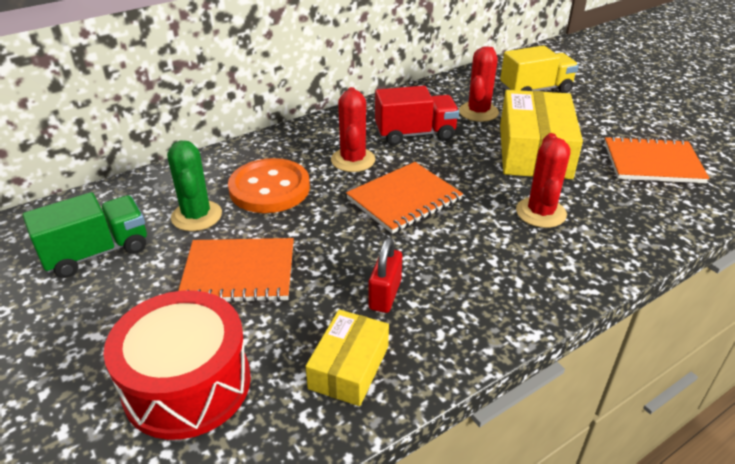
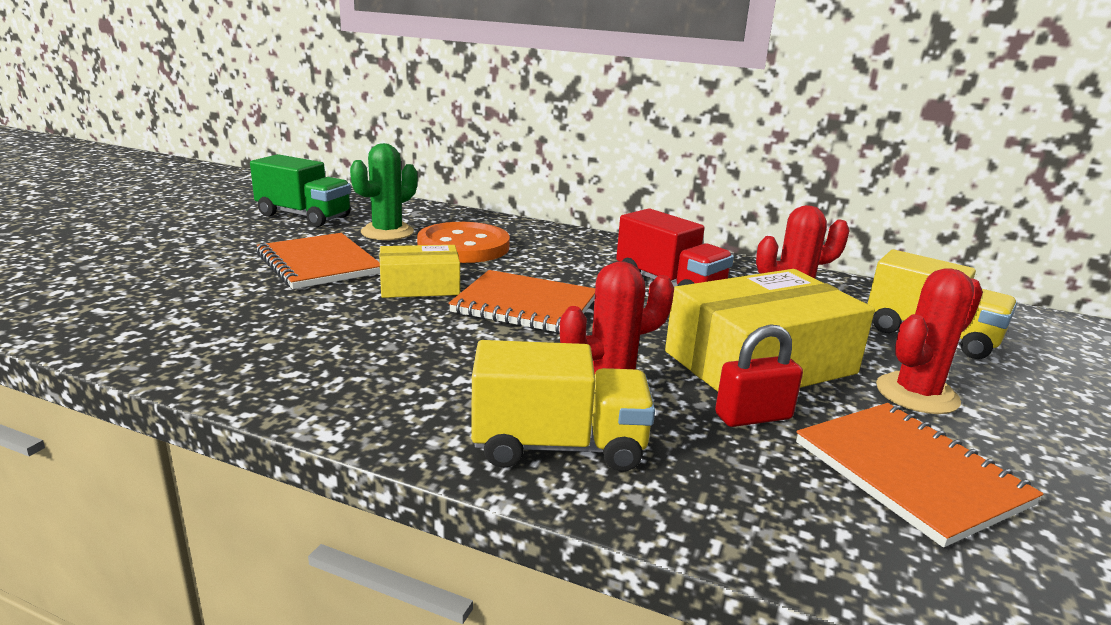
camera: 55 degrees right, 15 degrees down
red drum [104,290,251,440] -> none
yellow box [306,309,389,406] -> yellow box moved to [379,245,460,298]
red cactus [331,87,375,172] -> red cactus moved to [876,268,983,414]
red padlock [369,238,402,313] -> red padlock moved to [715,324,803,427]
none -> yellow truck [471,340,655,472]

